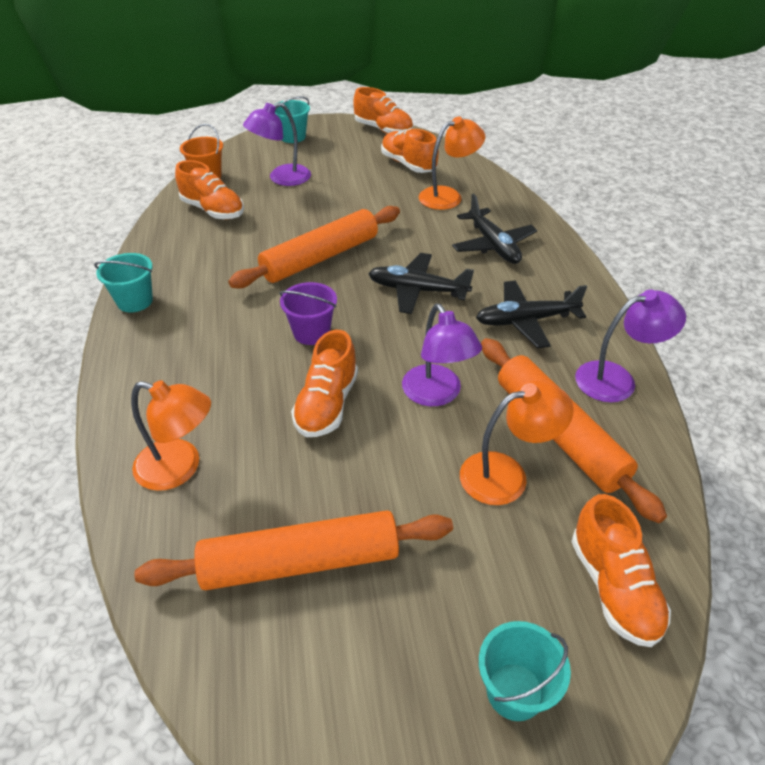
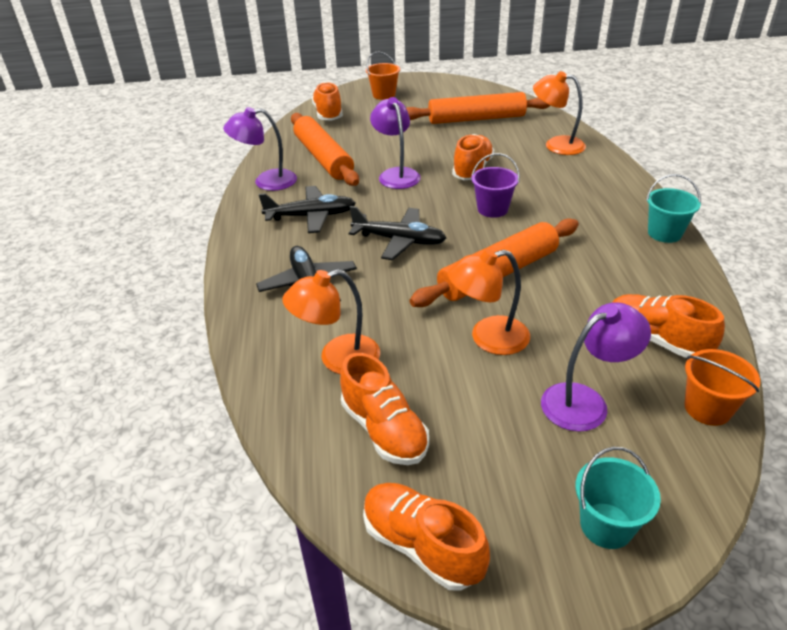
camera: 175 degrees left, 5 degrees down
orange lamp [460,380,574,505] -> orange lamp moved to [448,249,530,355]
turquoise bucket [479,621,571,721] -> orange bucket [366,51,400,100]

